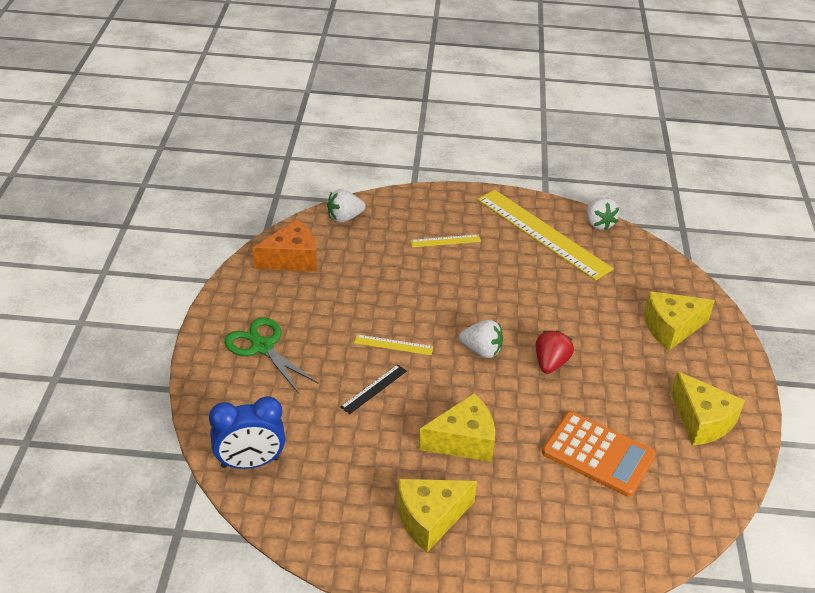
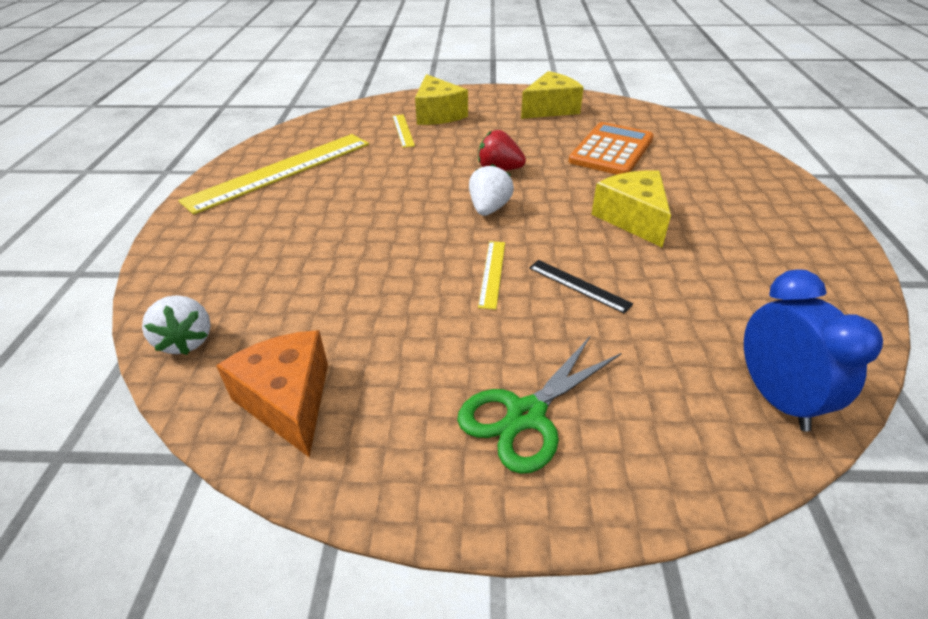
camera: 90 degrees left, 0 degrees up
yellow cheese [397,479,477,552] -> none
yellow ruler [410,234,481,248] -> yellow ruler moved to [392,115,415,148]
white strawberry [587,198,620,231] -> none

